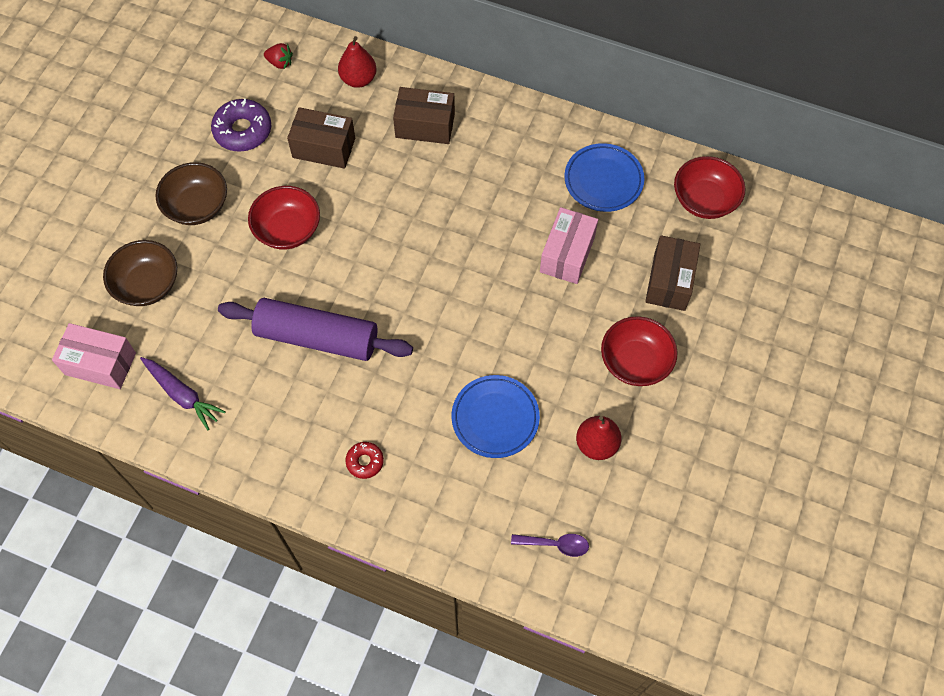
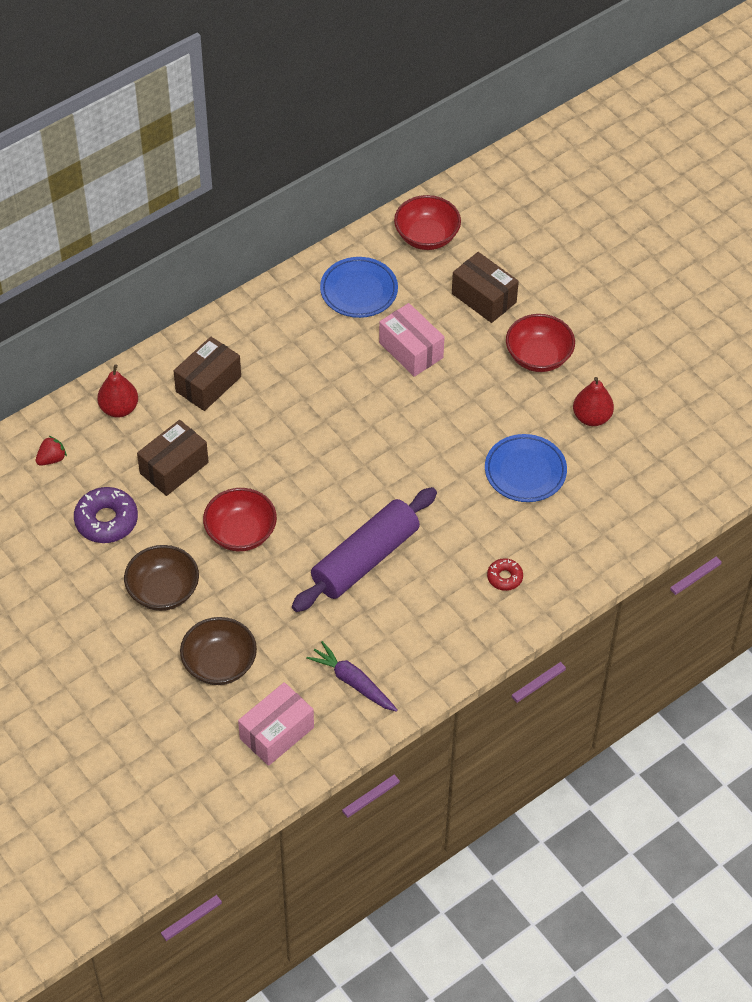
camera: 60 degrees left, 10 degrees down
purple carrot [140,357,226,430] -> purple carrot turned 120 degrees counterclockwise [306,641,398,712]
purple spoon [511,534,589,557] -> none

